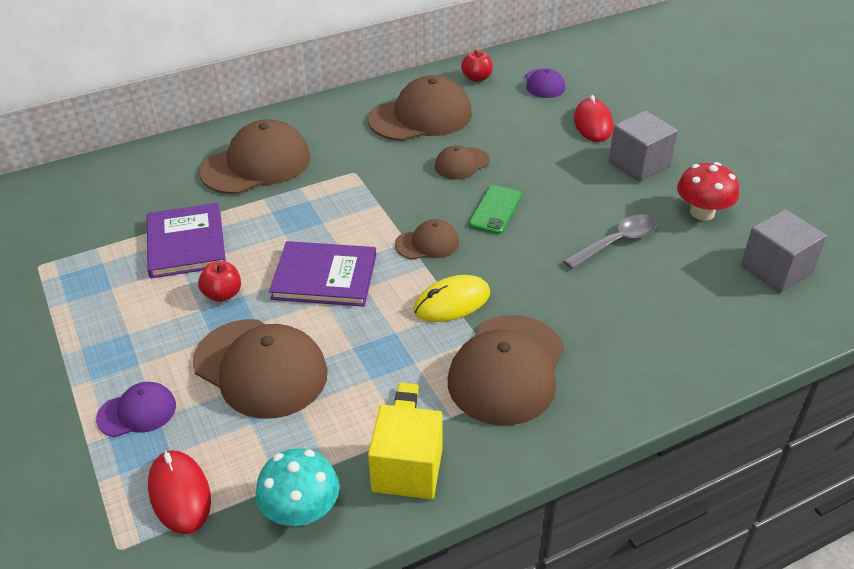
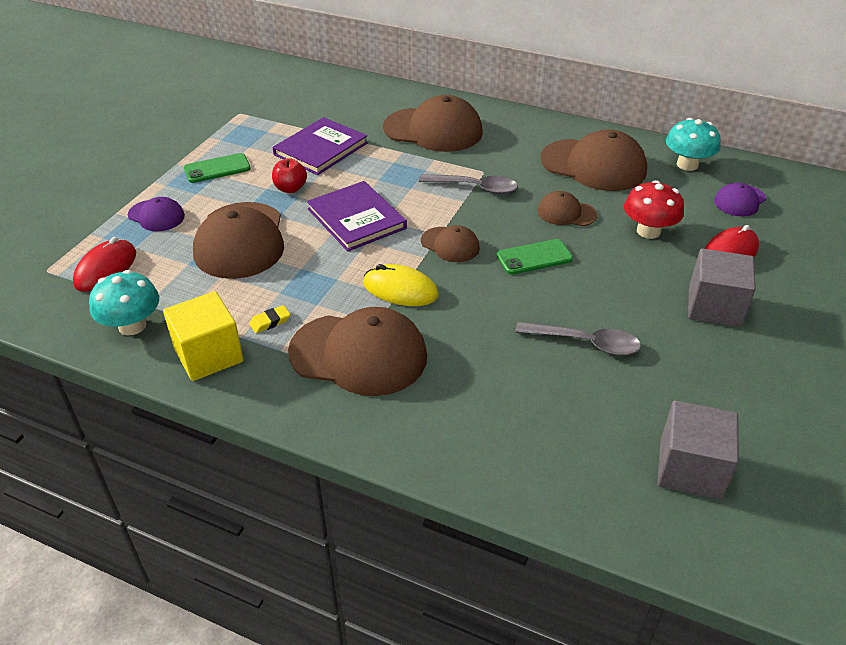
camera: 50 degrees right, 0 degrees up
brown cap [448,315,564,425] -> brown cap turned 150 degrees counterclockwise [288,307,427,396]
red apple [461,50,493,82] -> turquoise mushroom [666,118,721,171]
red mushroom [677,162,739,221] -> red mushroom moved to [624,180,684,239]
none -> green phone [184,153,251,183]
none -> grey spoon [419,174,518,194]

